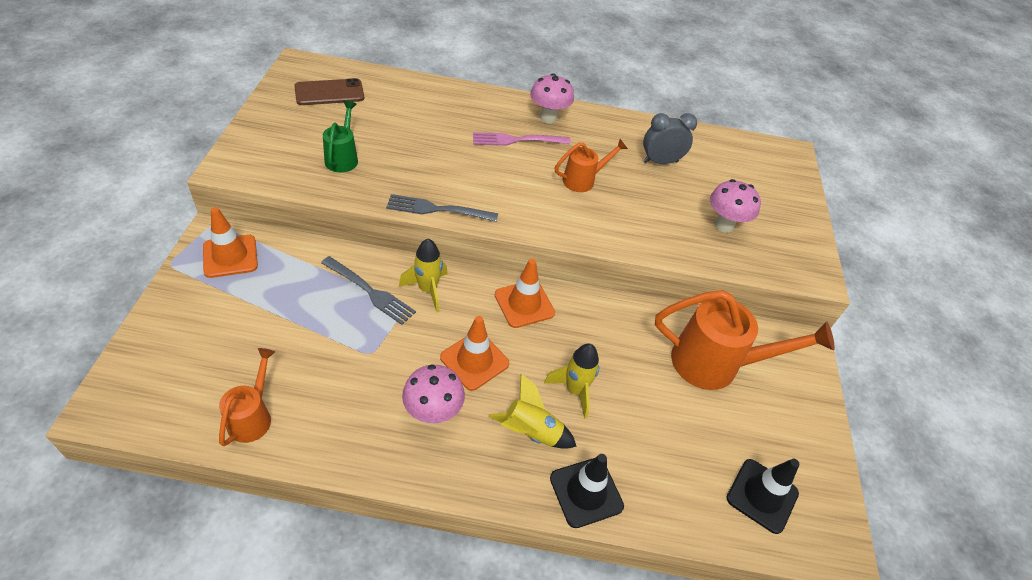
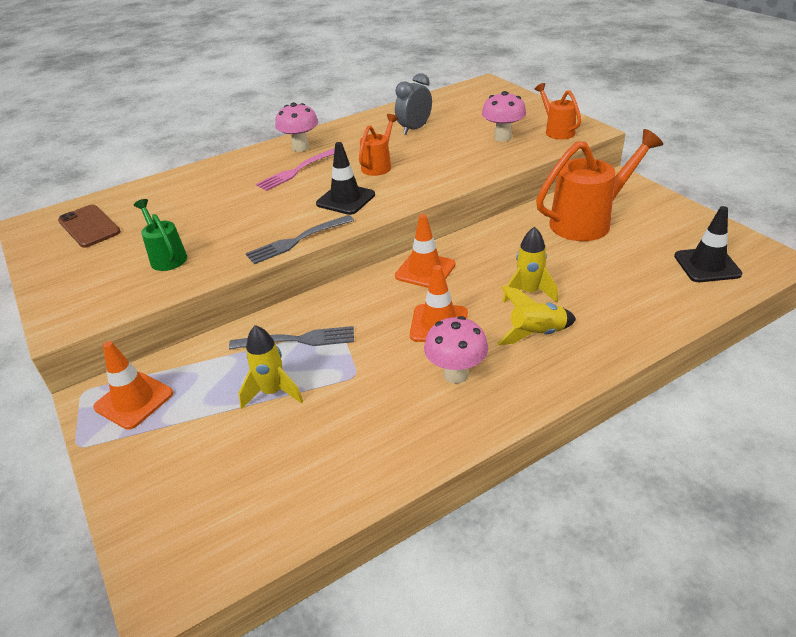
camera: 30 degrees left, 10 degrees down
orange watering can [219,348,275,446] -> orange watering can moved to [535,83,581,139]
brown phone [294,78,364,105] -> brown phone turned 75 degrees counterclockwise [58,205,121,248]
yellow rocket [399,239,448,312] -> yellow rocket moved to [239,325,303,409]
black traffic cone [550,454,624,528] -> black traffic cone moved to [316,142,375,215]

